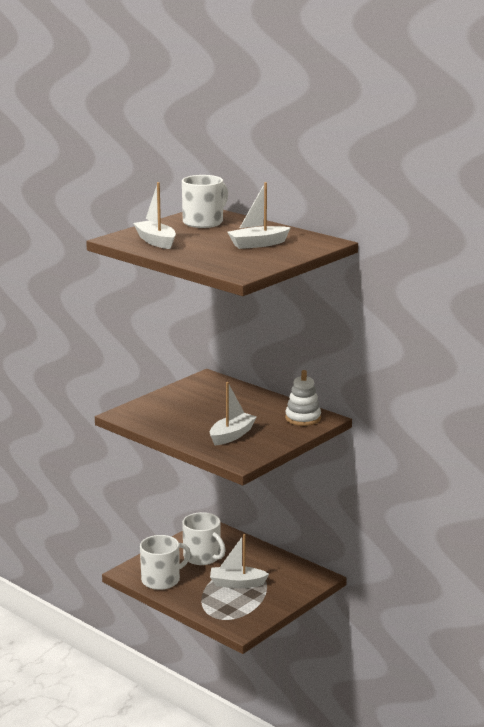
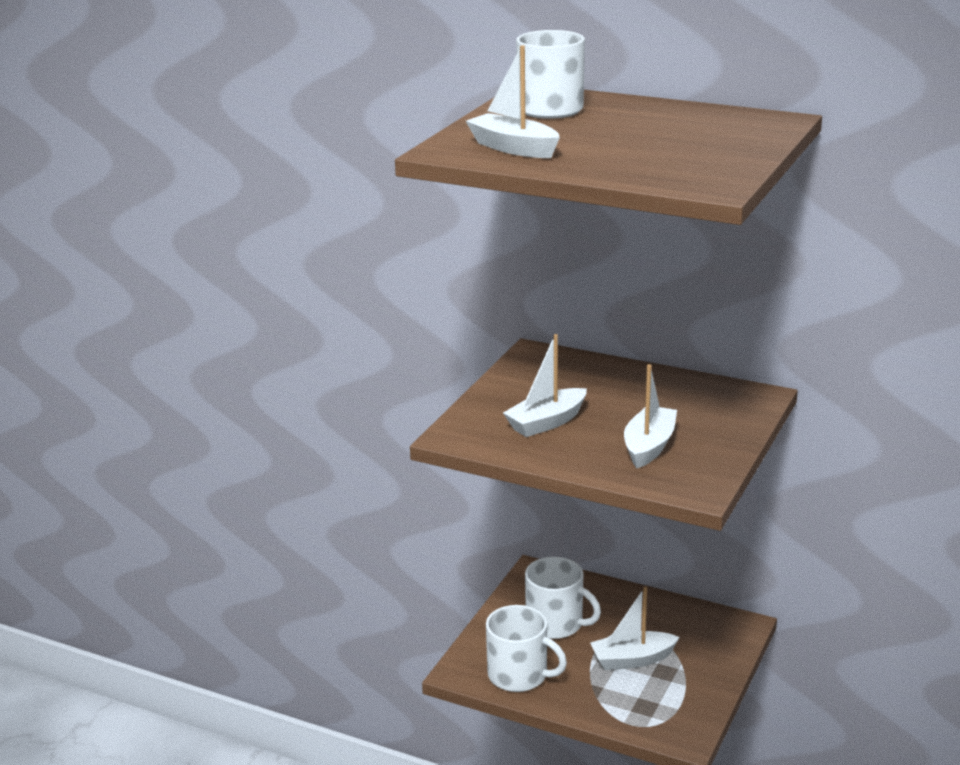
camera: 15 degrees left, 5 degrees up
white mug [140,535,191,590] -> white mug turned 75 degrees clockwise [486,605,567,692]
white boat [227,182,291,249] -> white boat moved to [503,334,587,437]
white stacking toy [285,370,321,426] -> none

